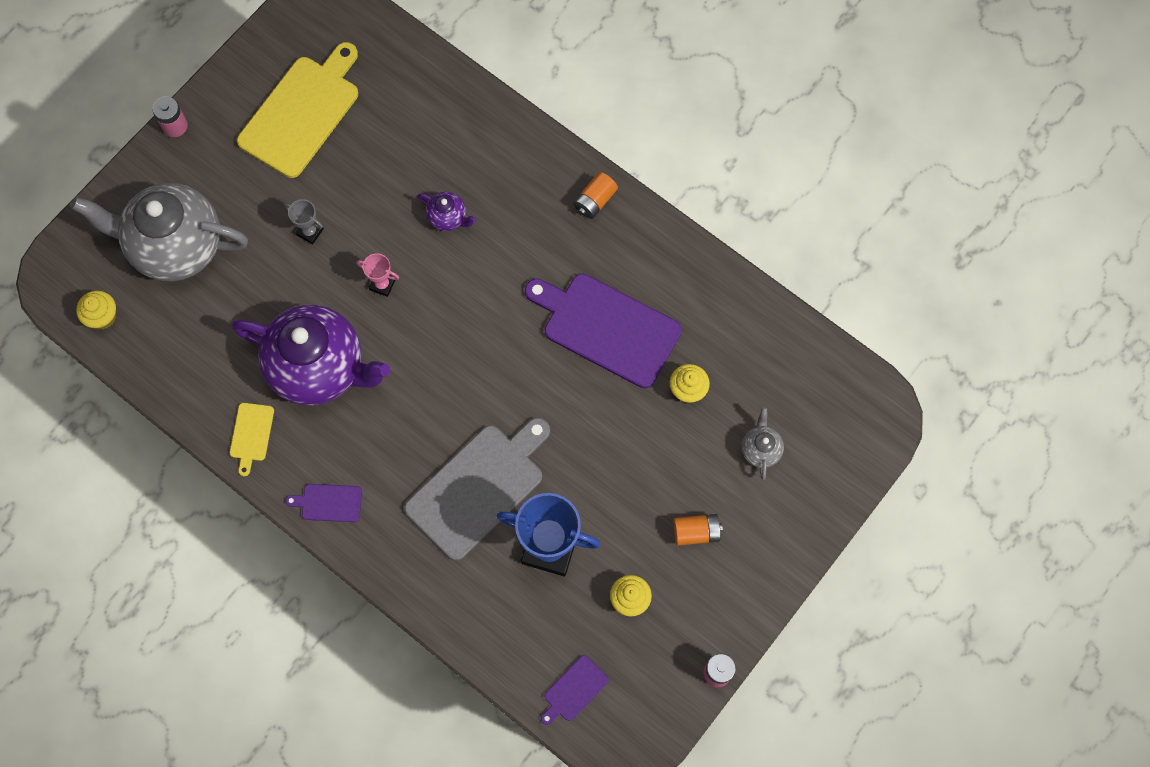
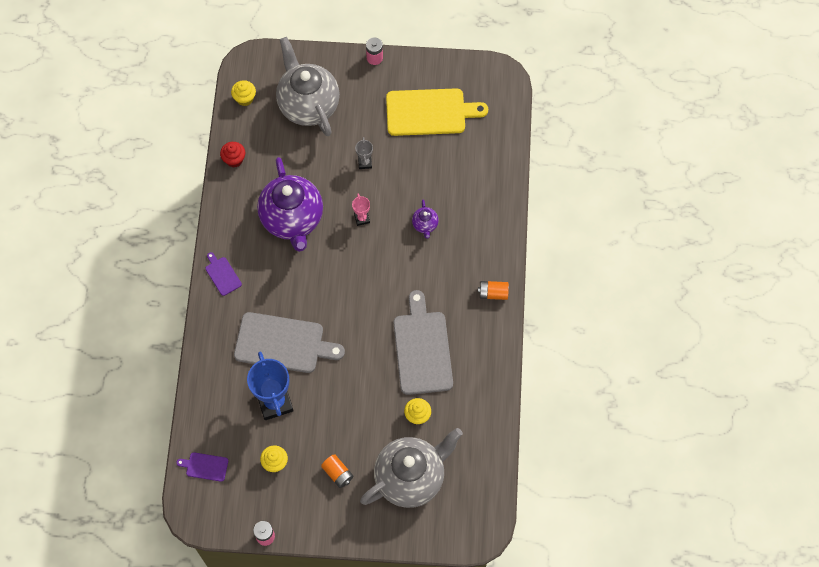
camera: 55 degrees right, 5 degrees down
yellow cutting board [230,403,274,476] -> none
purple cutting board [525,274,682,388] -> grey cutting board [394,290,453,395]
grey teapot [742,407,784,480] -> grey teapot [360,428,463,508], size x2.44
none -> red cupcake [220,142,245,167]

